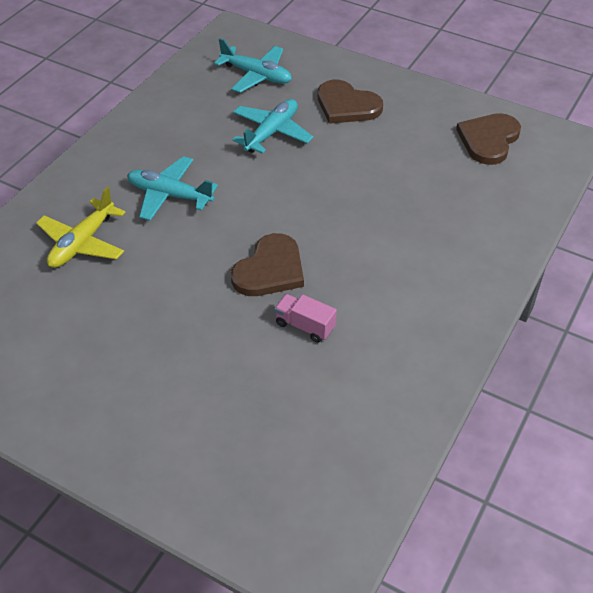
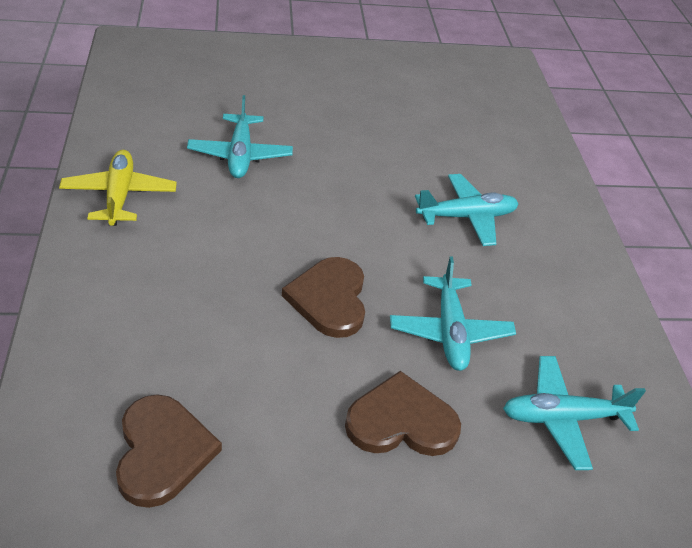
camera: 140 degrees right, 5 degrees down
yellow plane [36,187,125,268] -> yellow plane moved to [59,150,177,226]
brown heart [231,233,304,296] -> brown heart moved to [282,257,365,338]
pink truck [274,294,337,343] -> turquoise plane [187,95,293,178]

